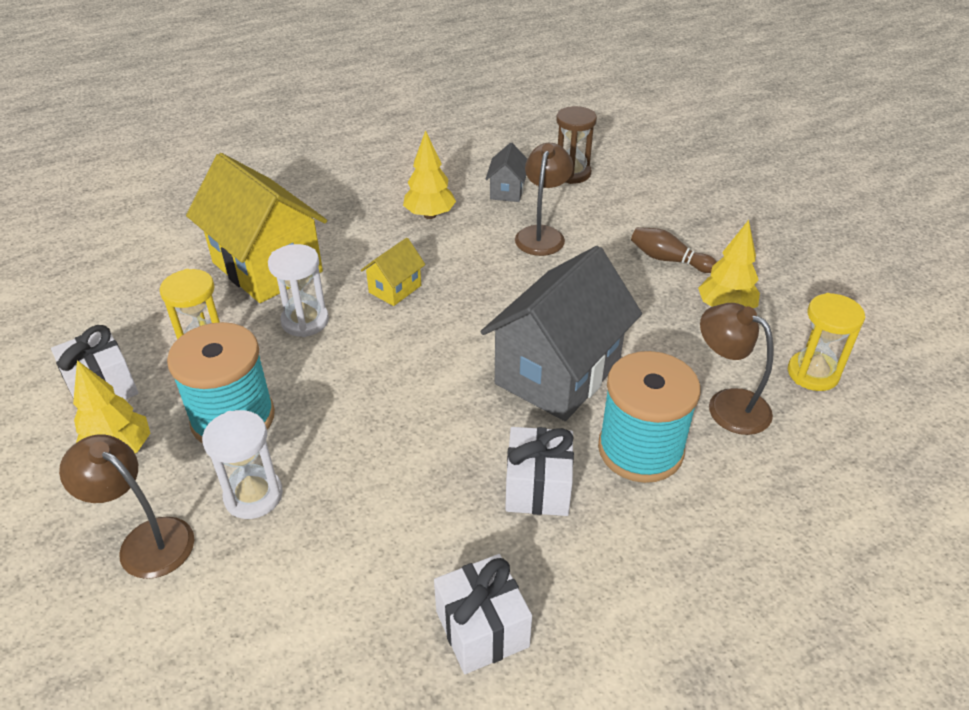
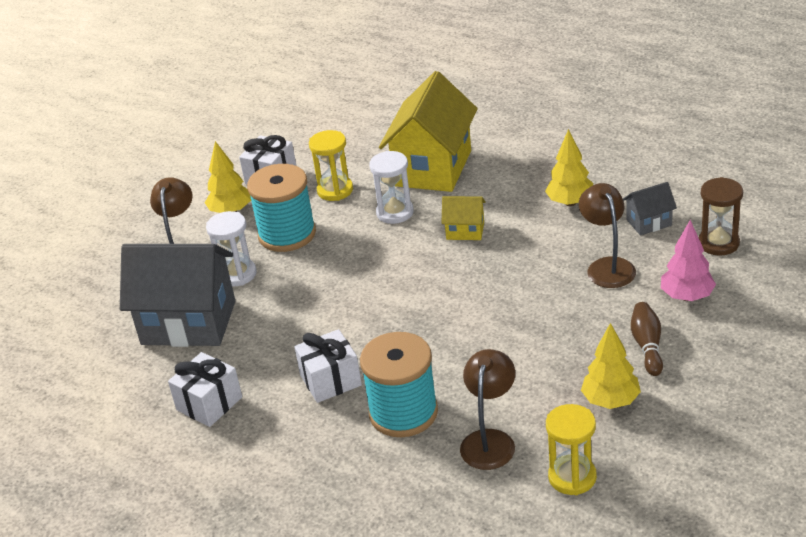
camera: 65 degrees right, 5 degrees down
grey house [481,246,642,421] -> grey house moved to [120,244,235,347]
brown lamp [515,143,573,256] -> brown lamp turned 90 degrees counterclockwise [579,183,636,288]
none -> pink tree [661,220,716,301]

